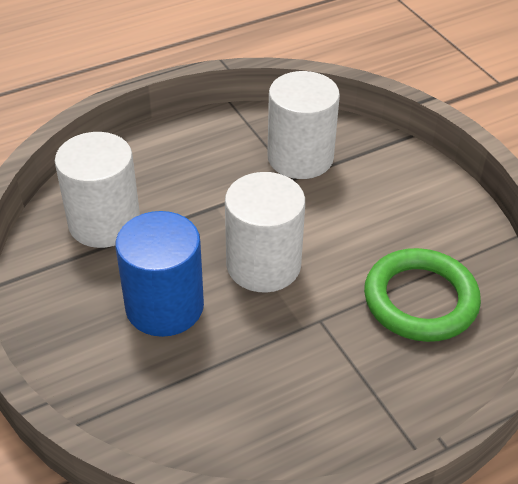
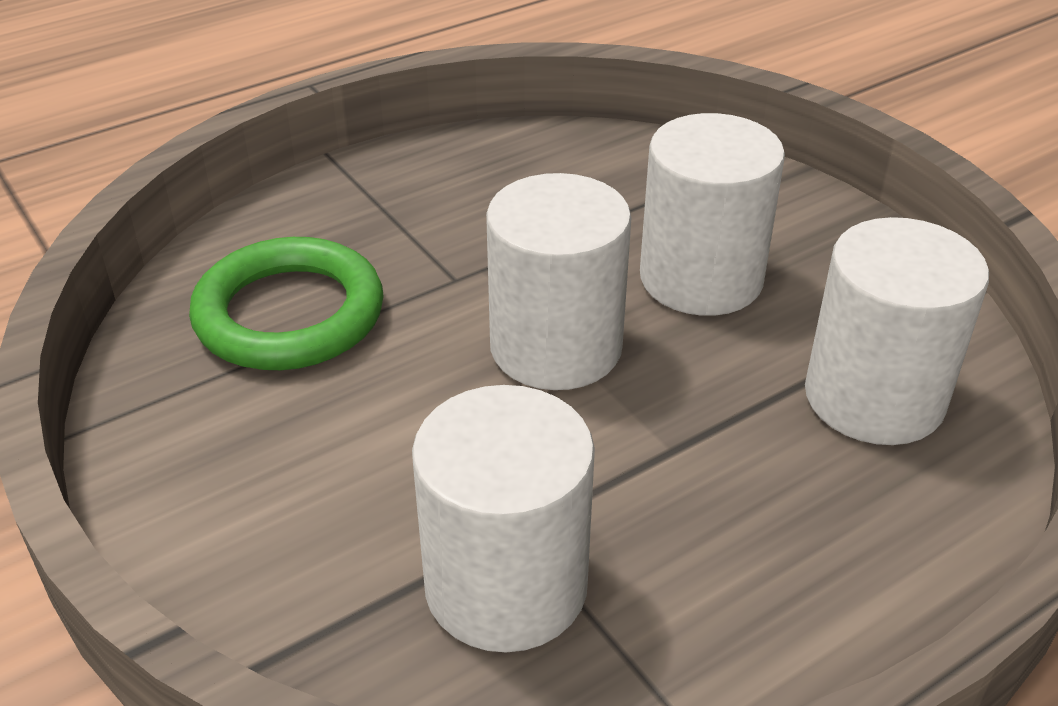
camera: 175 degrees right, 5 degrees down
blue cylinder [115,211,204,337] -> white cylinder [640,113,785,316]

